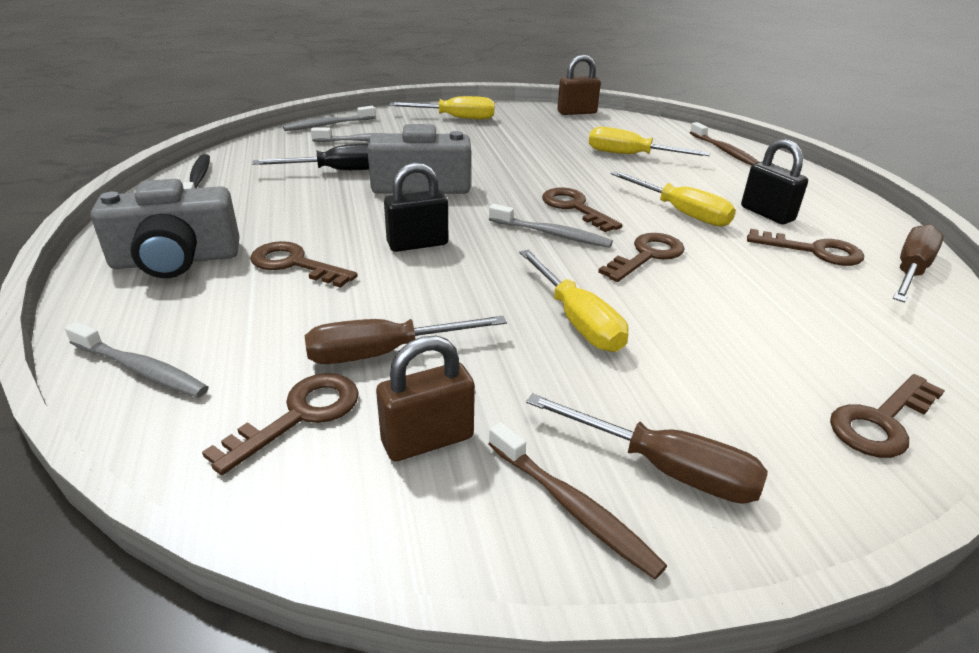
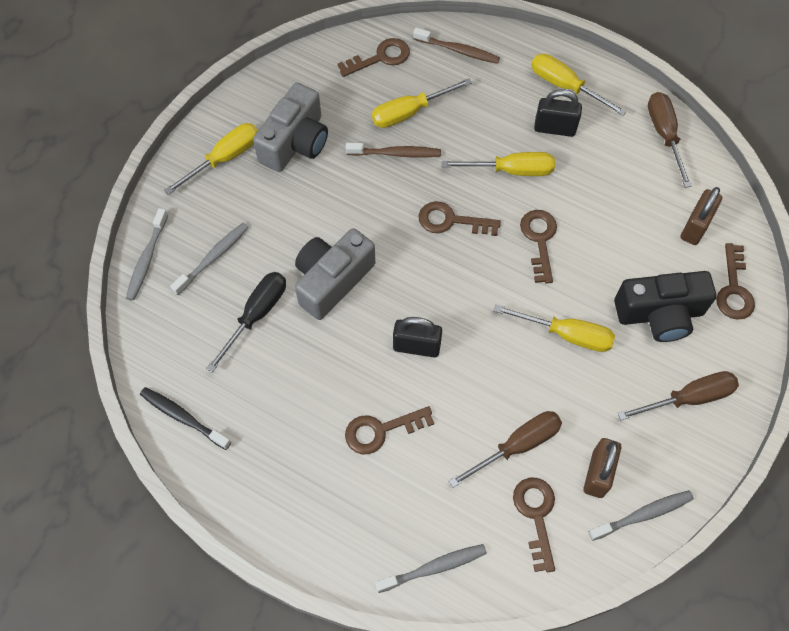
camera: 45 degrees left, 30 degrees up
grey camera [91,179,240,278] -> grey camera moved to [253,83,328,172]
brown screwdriver [305,316,507,364] -> brown screwdriver turned 150 degrees counterclockwise [449,411,562,488]
black padlock [384,162,448,252] -> black padlock turned 75 degrees clockwise [393,317,442,358]
grey toothbrush [489,204,613,248] -> grey toothbrush moved to [589,490,694,541]
brown toothbrush [489,422,667,579] -> brown toothbrush moved to [346,143,441,157]
brown padlock [557,54,601,115] -> brown padlock moved to [681,187,722,245]
brown key [747,229,864,266] -> brown key moved to [338,38,410,77]
none -> yellow screwdriver [531,54,627,116]
none -> black camera [614,271,716,342]

